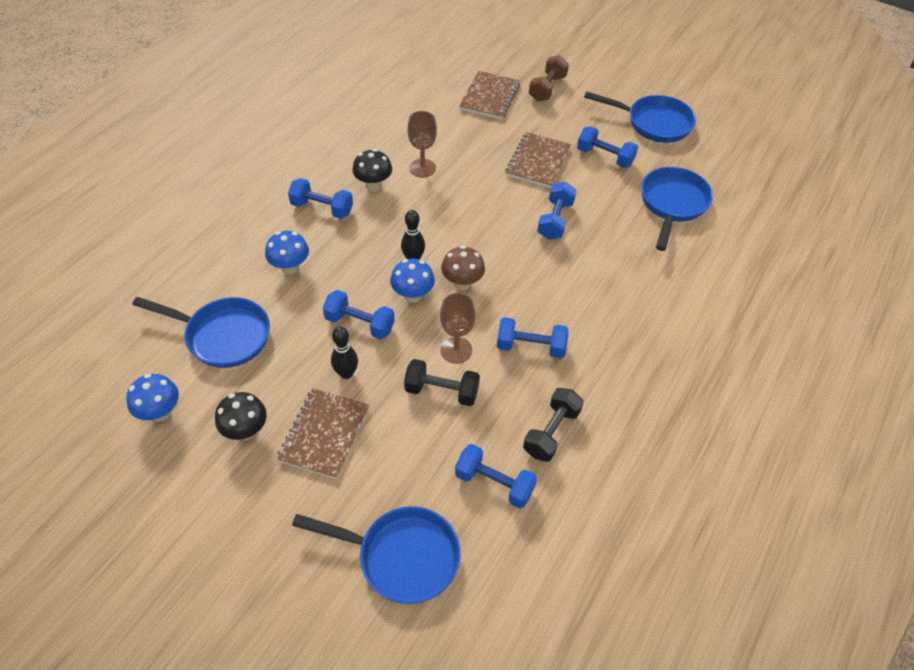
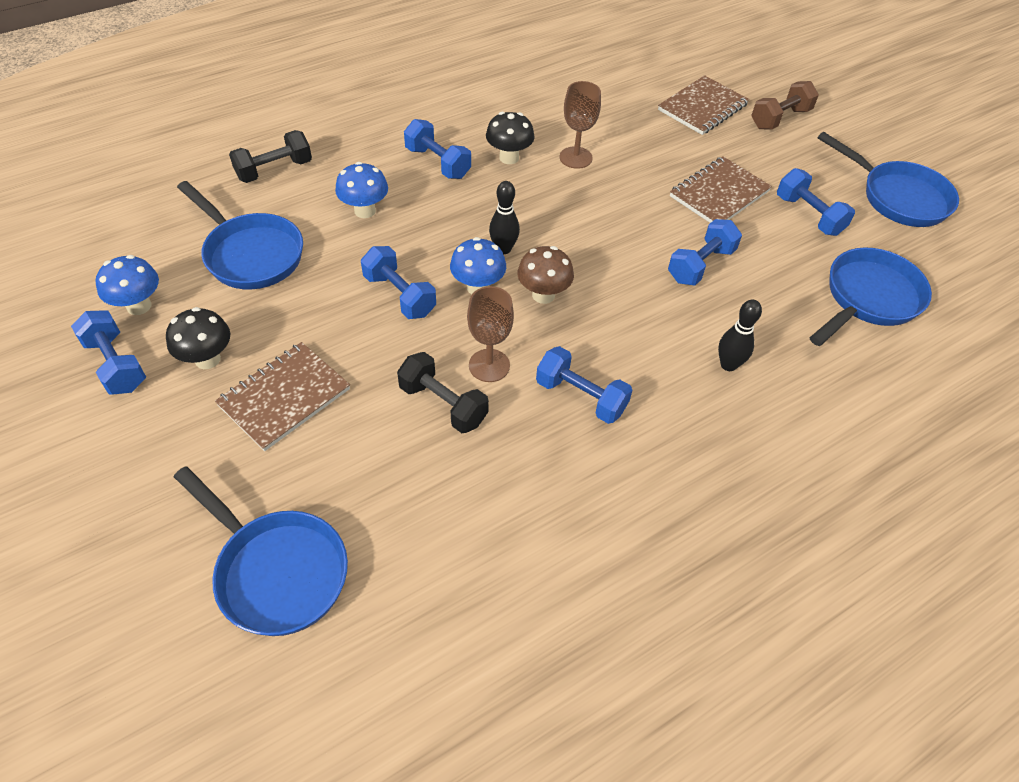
camera: 25 degrees right, 0 degrees up
black bowling pin [331,327,358,379] -> black bowling pin moved to [718,299,762,371]
blue dumbbell [455,444,537,508] -> blue dumbbell moved to [71,310,146,395]
black dumbbell [523,388,584,462] -> black dumbbell moved to [229,130,312,183]

